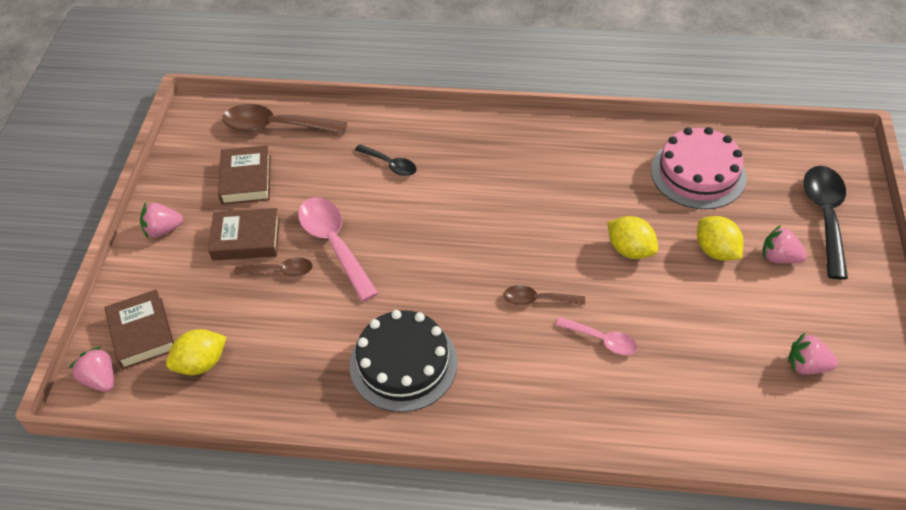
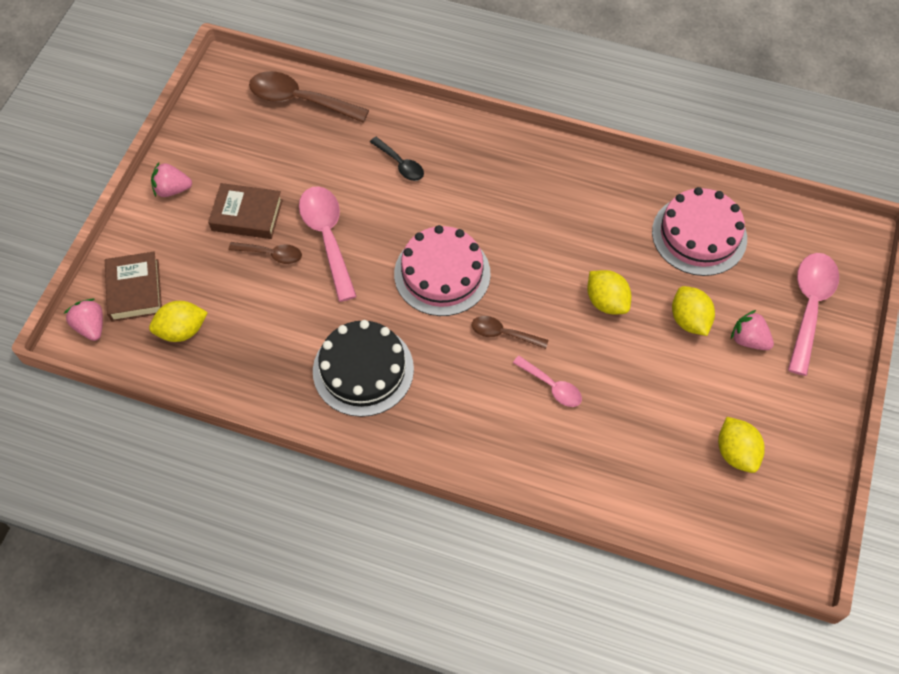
camera: 10 degrees right, 10 degrees up
brown book [218,145,271,205] -> none
pink strawberry [788,333,838,375] -> yellow lemon [718,417,765,473]
black spoon [804,166,848,279] -> pink spoon [788,253,839,376]
none -> pink cake [394,225,491,316]

